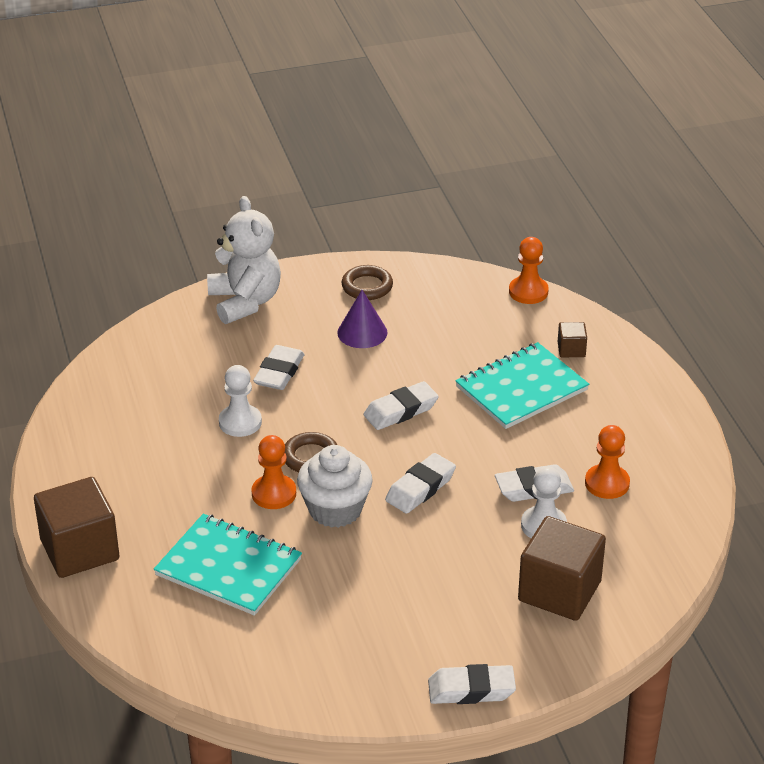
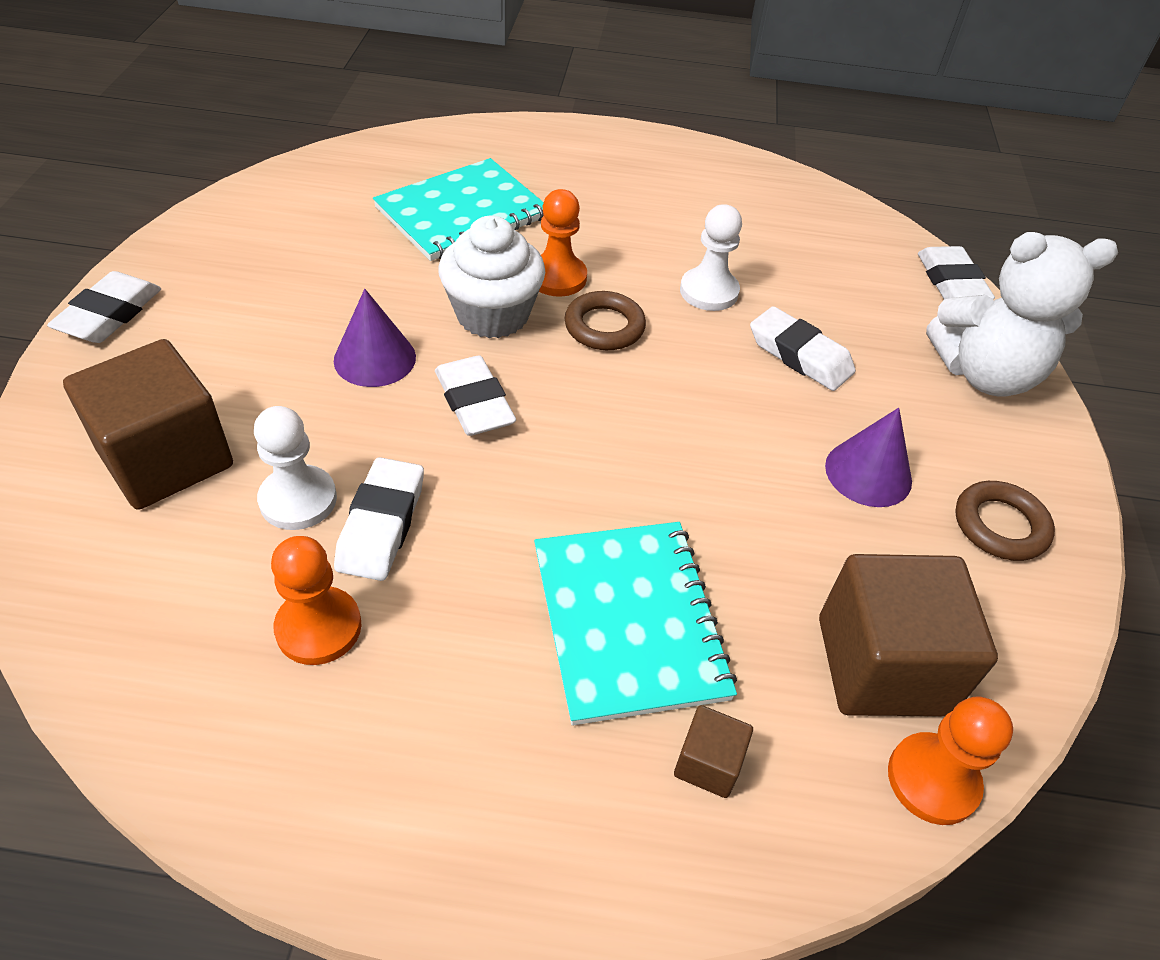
camera: 110 degrees right, 10 degrees up
brown cube [34,477,119,578] -> brown cube moved to [819,554,998,716]
white eraser [363,381,439,430] -> white eraser moved to [918,246,995,300]
none -> purple cone [334,289,416,387]

